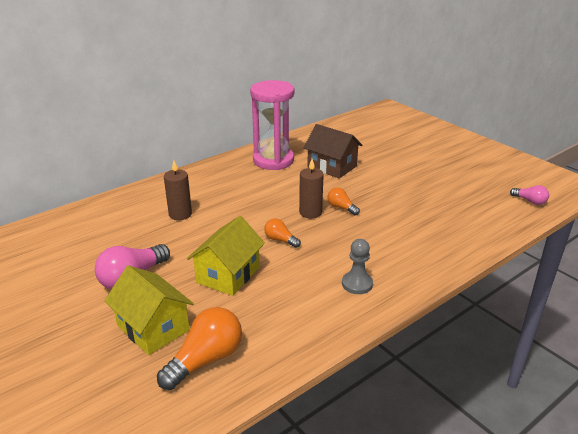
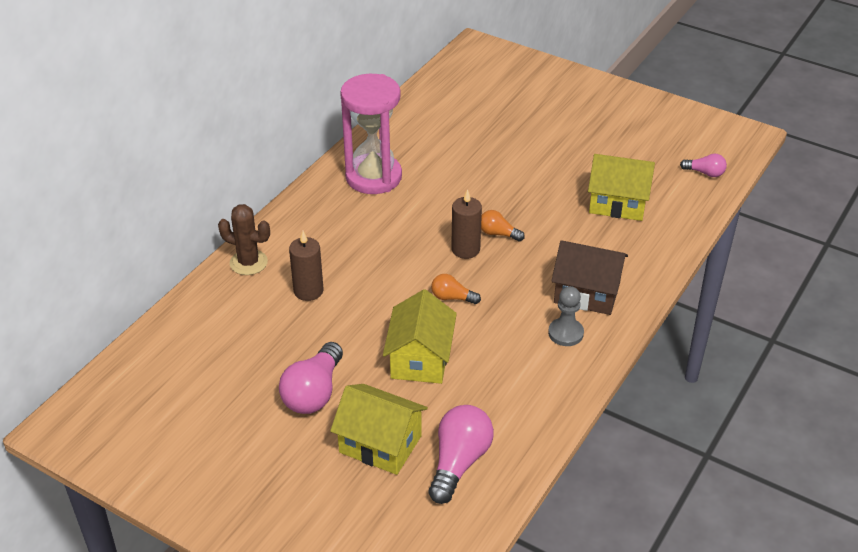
camera: 20 degrees left, 10 degrees up
orange light bulb [157,307,242,390] -> pink light bulb [429,405,494,504]
brown house [304,124,362,179] -> brown house moved to [551,240,628,315]
none -> brown cactus [218,204,270,275]
none -> yellow house [588,154,655,221]

